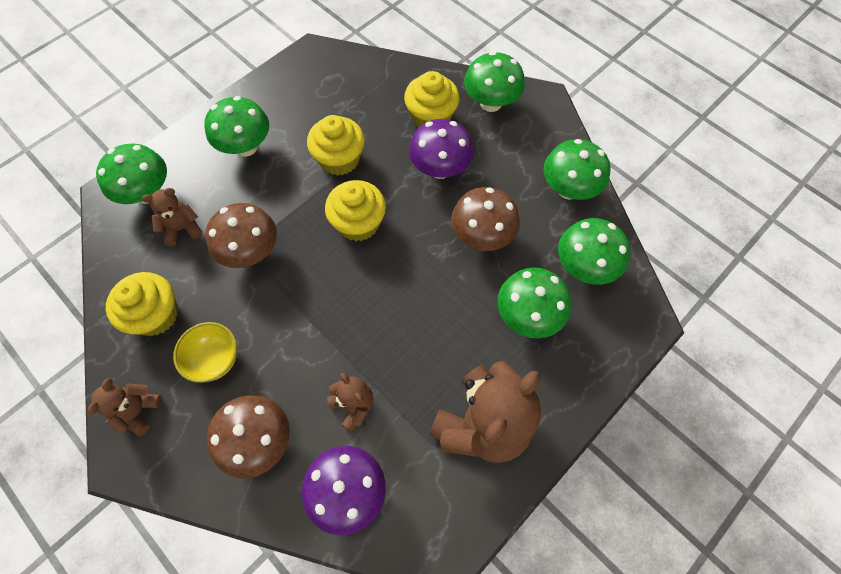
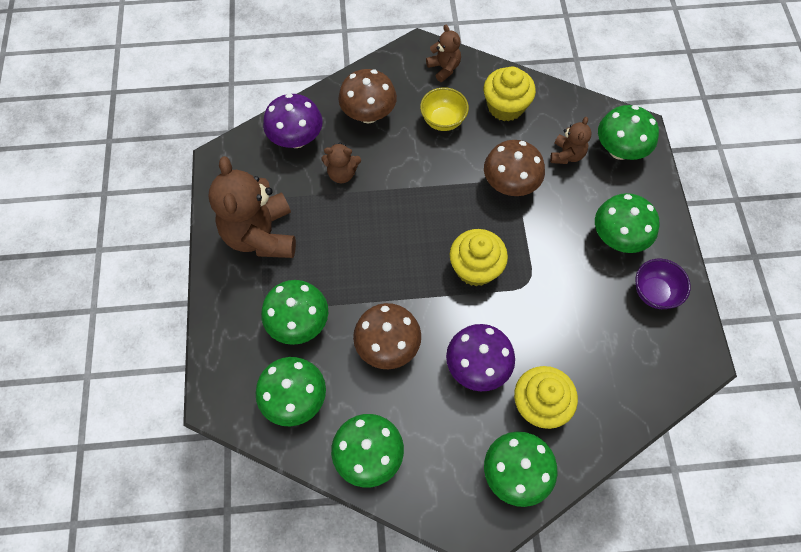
camera: 130 degrees right, 0 degrees up
yellow cupcake [307,115,365,176] -> none
none -> purple bowl [635,258,691,309]

